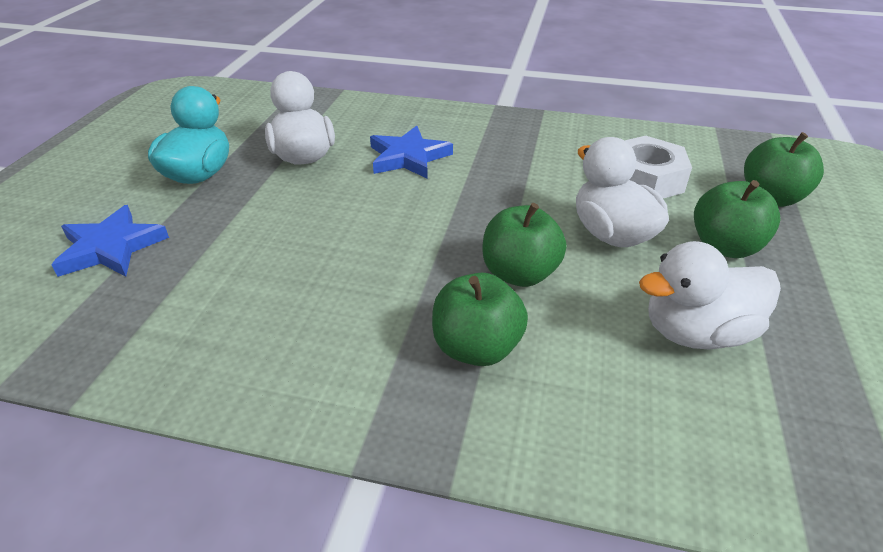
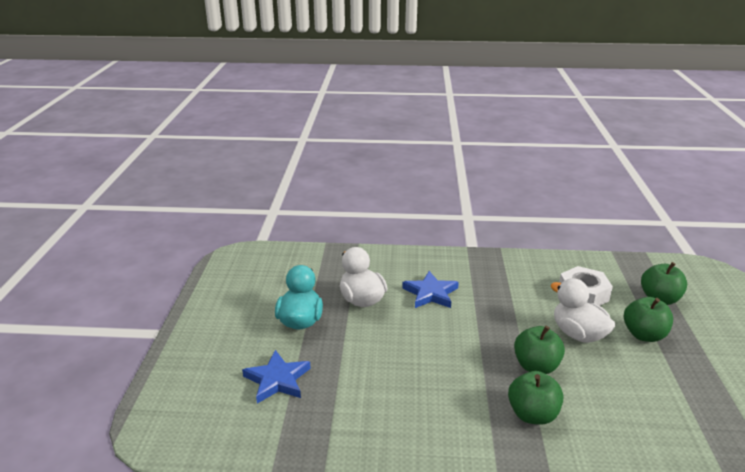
camera: 10 degrees left, 10 degrees down
white duck [639,241,781,349] -> none

